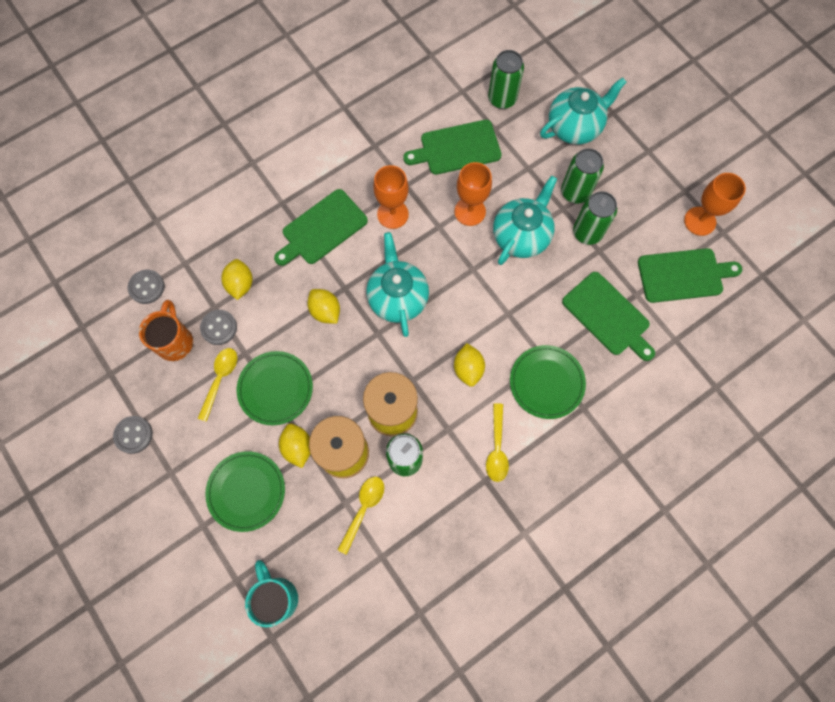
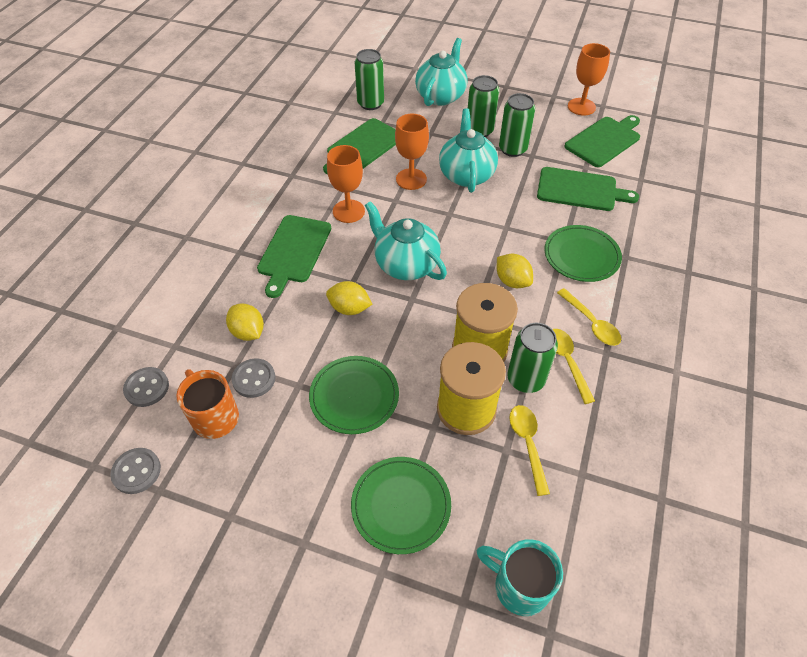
camera: 35 degrees left, 20 degrees down
grey button [113,416,153,454] -> grey button moved to [110,448,161,494]
yellow spoon [197,348,237,422] -> yellow spoon moved to [553,329,595,404]
yellow lemon [279,424,310,468] -> none

